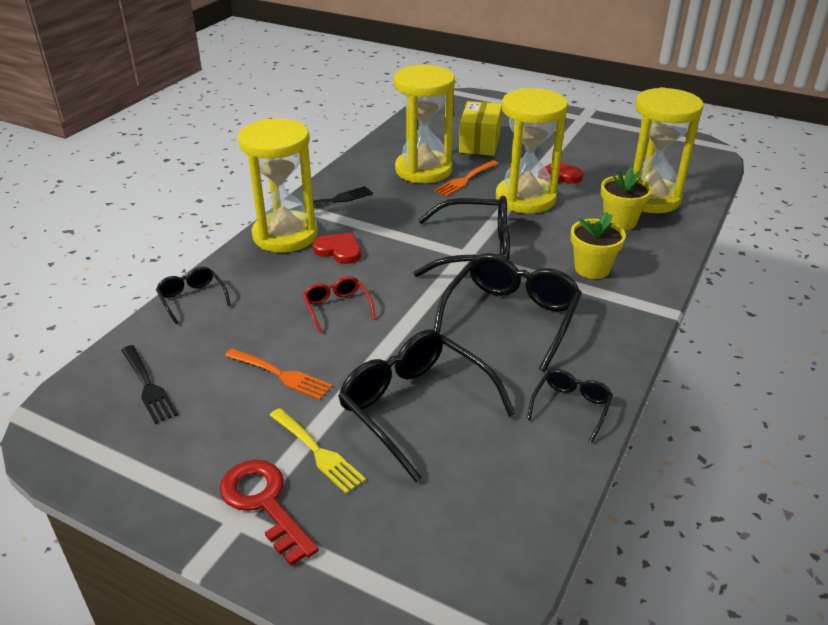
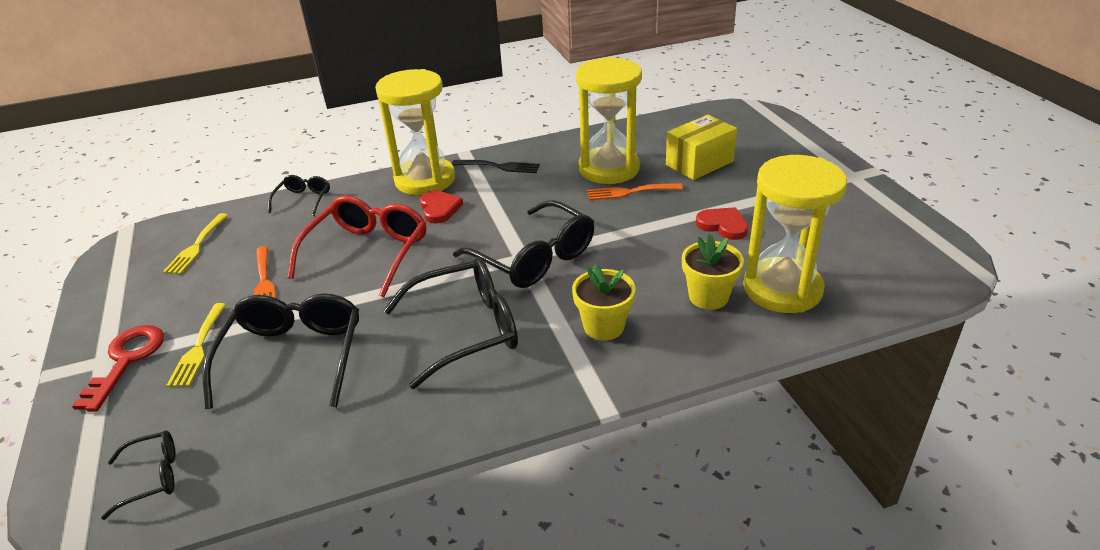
camera: 45 degrees right, 0 degrees up
black fork [121,345,178,424] -> yellow fork [163,213,228,274]
red glasses [303,276,376,333] -> red glasses [288,196,427,297], size x1.97
yellow hourglass [496,88,568,213] -> none
black glasses [527,369,613,442] -> black glasses moved to [101,430,175,520]

